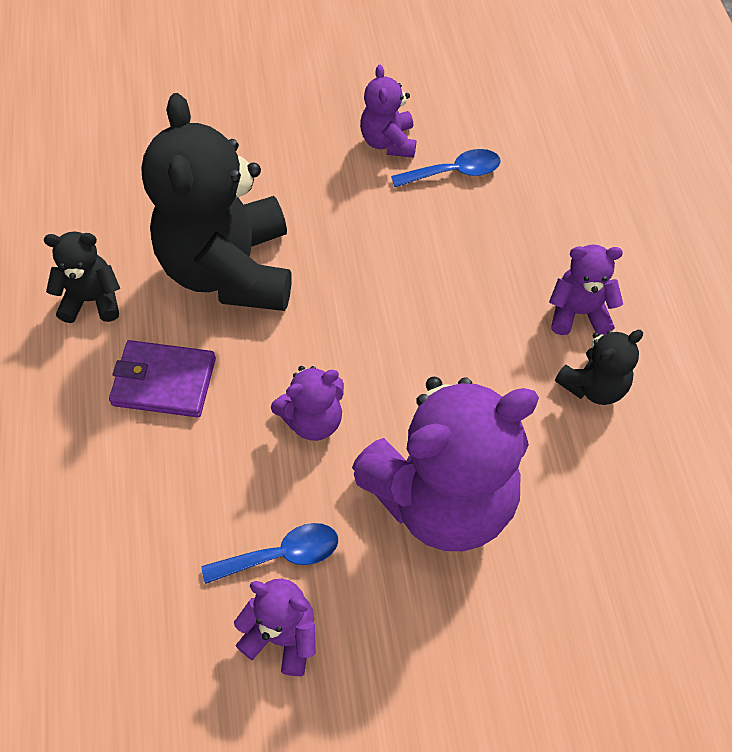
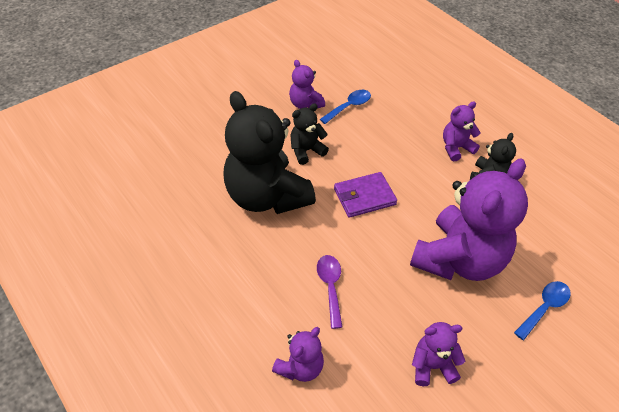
camera: 30 degrees left, 10 degrees down
black teddy bear [44,231,120,323] -> black teddy bear moved to [290,104,329,165]
purple wallet [109,340,216,418] -> purple wallet moved to [334,172,397,218]
blue spoon [201,523,338,584] -> blue spoon moved to [514,281,571,340]
purple teddy bear [271,366,344,441] -> purple teddy bear moved to [272,327,324,382]
none -> purple spoon [317,255,342,329]

